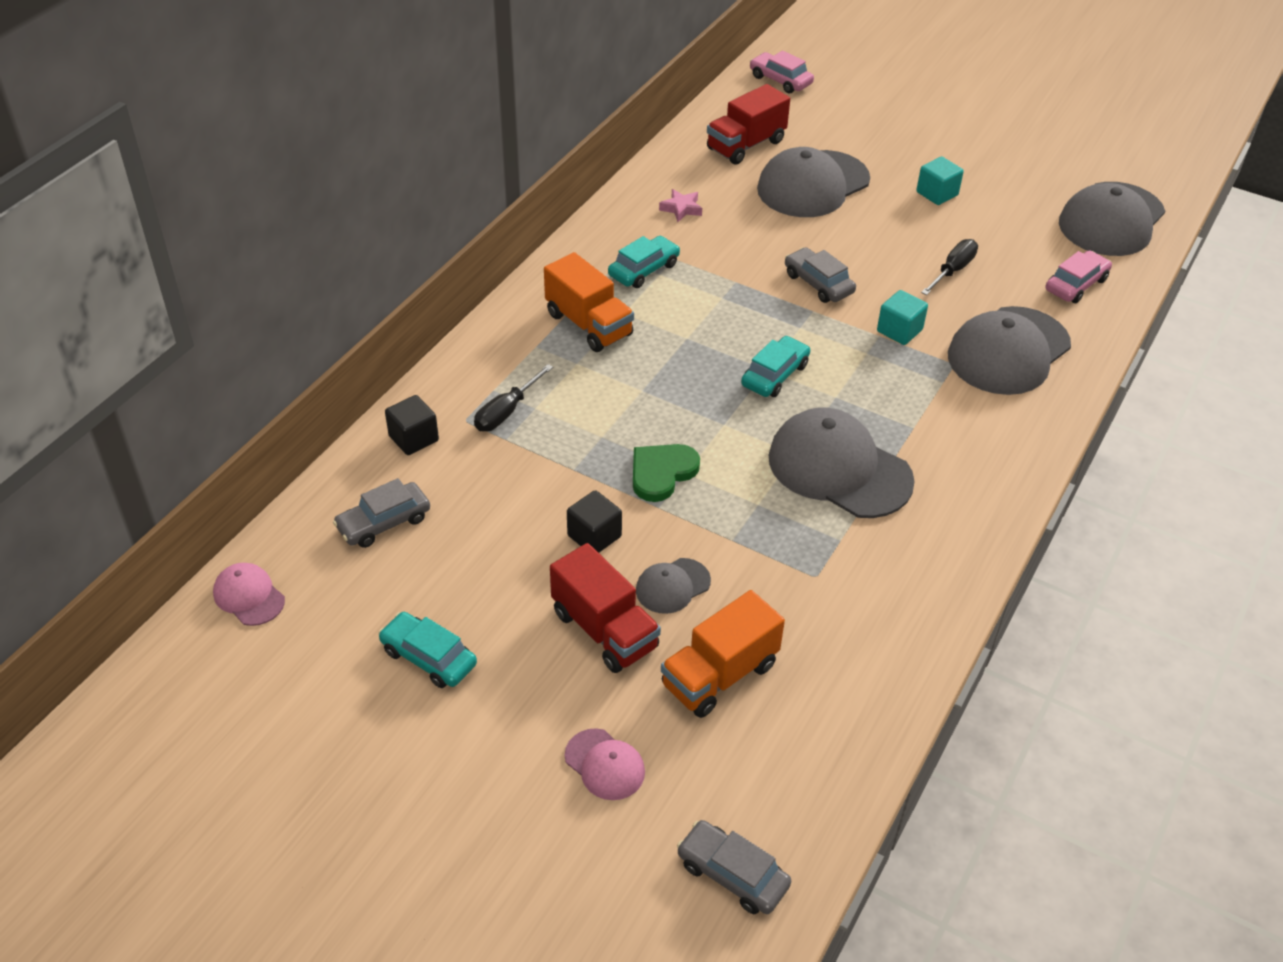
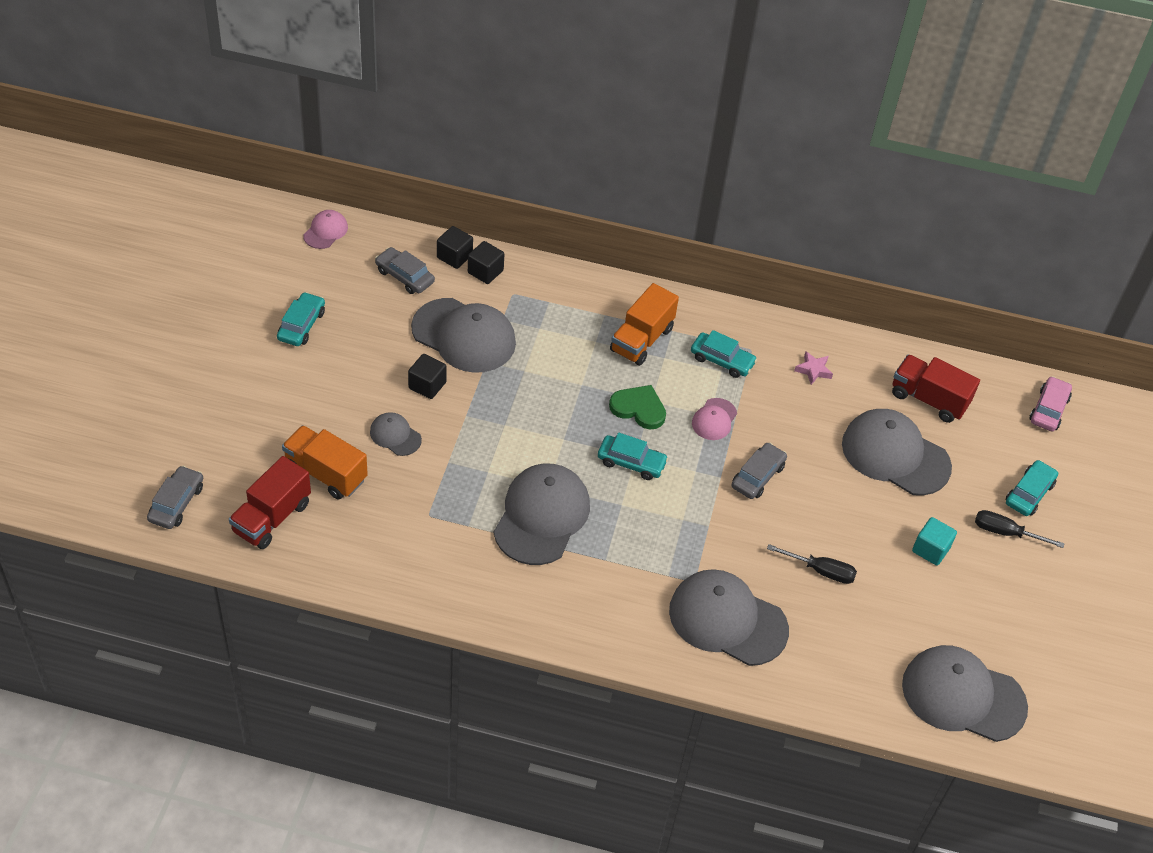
camera: 70 degrees right, 5 degrees up
black screwdriver [474,364,553,431] -> black screwdriver moved to [975,510,1065,548]
red truck [550,543,661,673] -> red truck moved to [229,456,311,549]
pink cap [565,728,645,800] -> pink cap moved to [692,398,737,440]
green heart [633,444,700,502] -> green heart moved to [609,385,666,429]
turquoise cube [877,290,928,345] -> none
pink car [1045,250,1112,303] -> none
none -> grey cap [411,298,516,373]
none -> black cube [437,226,473,269]
none -> turquoise car [1006,460,1058,516]

